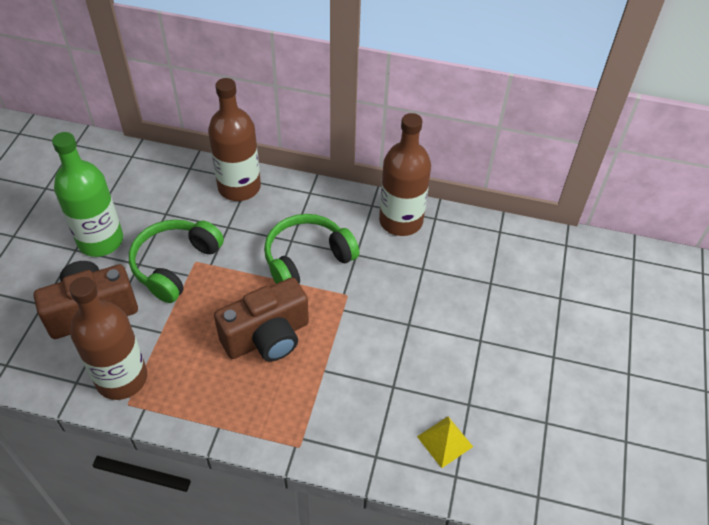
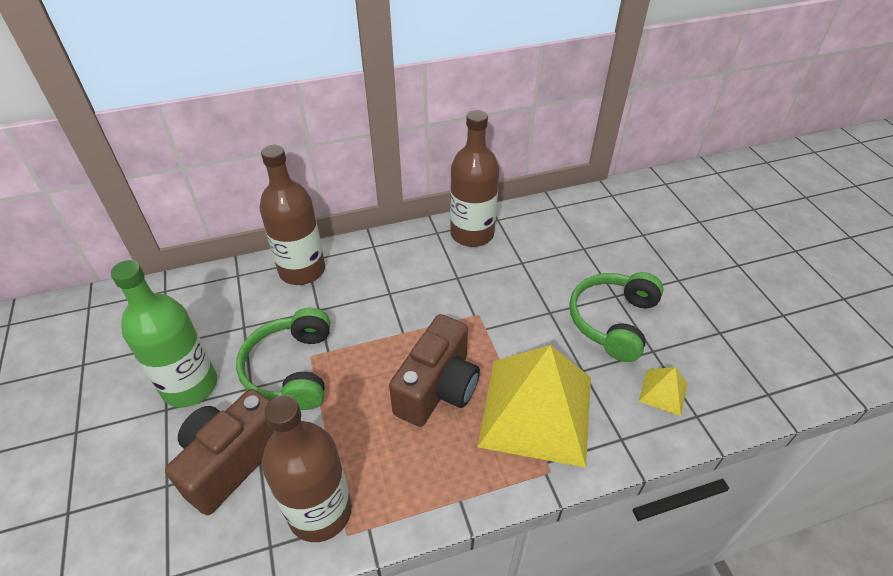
camera: 30 degrees left, 5 degrees down
green headphones [264,214,359,284] -> green headphones moved to [569,272,664,362]
none -> yellow pyramid [478,345,591,468]

